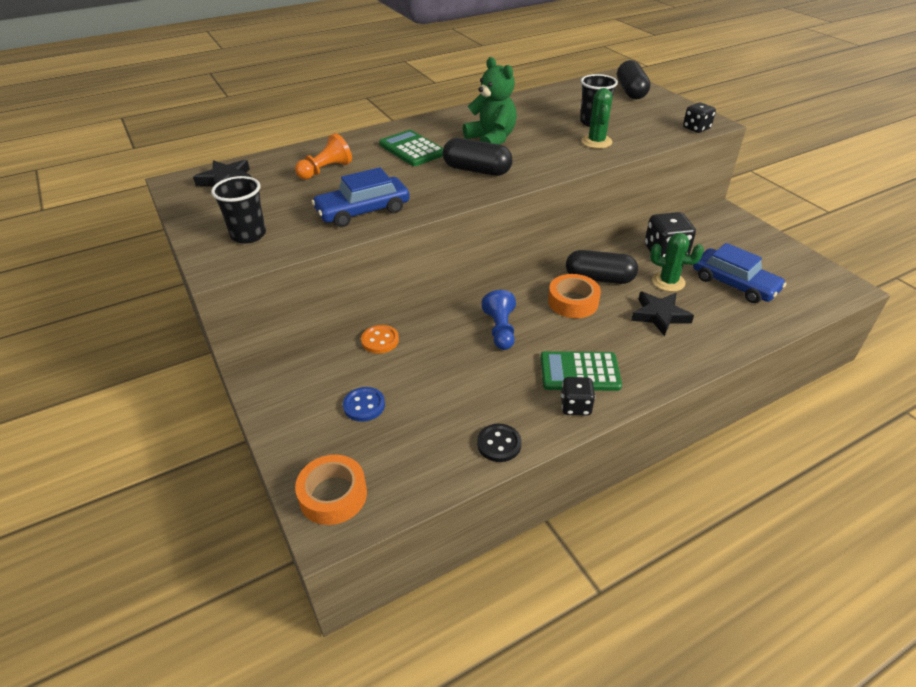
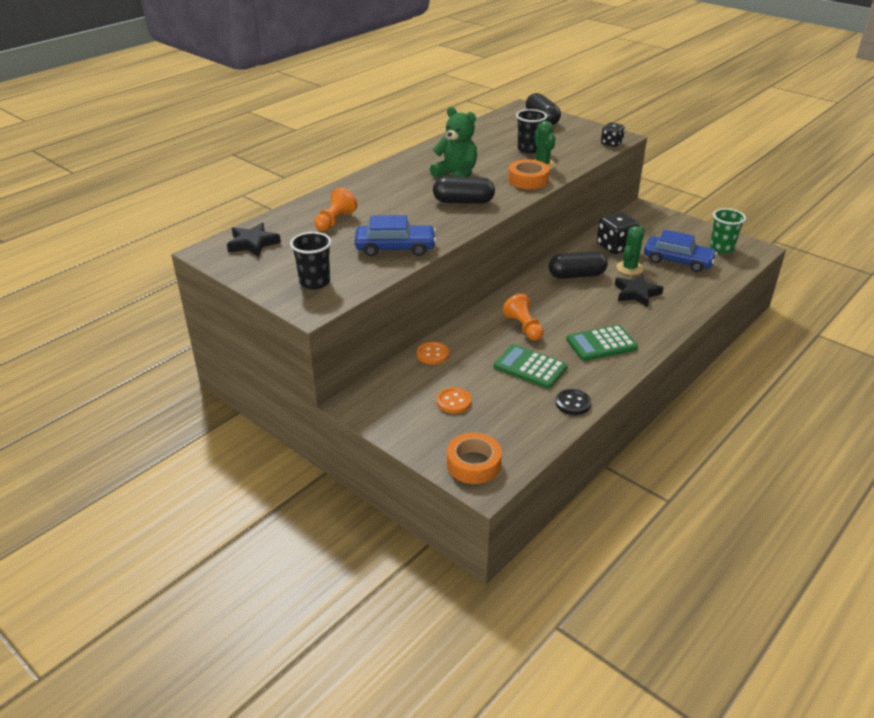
camera: 20 degrees left, 5 degrees down
blue car [311,167,410,227] -> blue car turned 135 degrees counterclockwise [355,215,436,256]
blue button [343,387,385,422] -> orange button [437,387,471,414]
green calculator [379,130,443,166] -> green calculator moved to [494,344,567,389]
blue pawn [482,290,516,350] -> orange pawn [503,294,544,341]
orange tape [548,274,601,318] -> orange tape moved to [508,159,550,189]
black dice [561,377,595,416] -> none
green cactus [650,233,704,292] -> green cactus turned 60 degrees counterclockwise [616,226,645,275]
none -> green cup [710,208,746,254]

